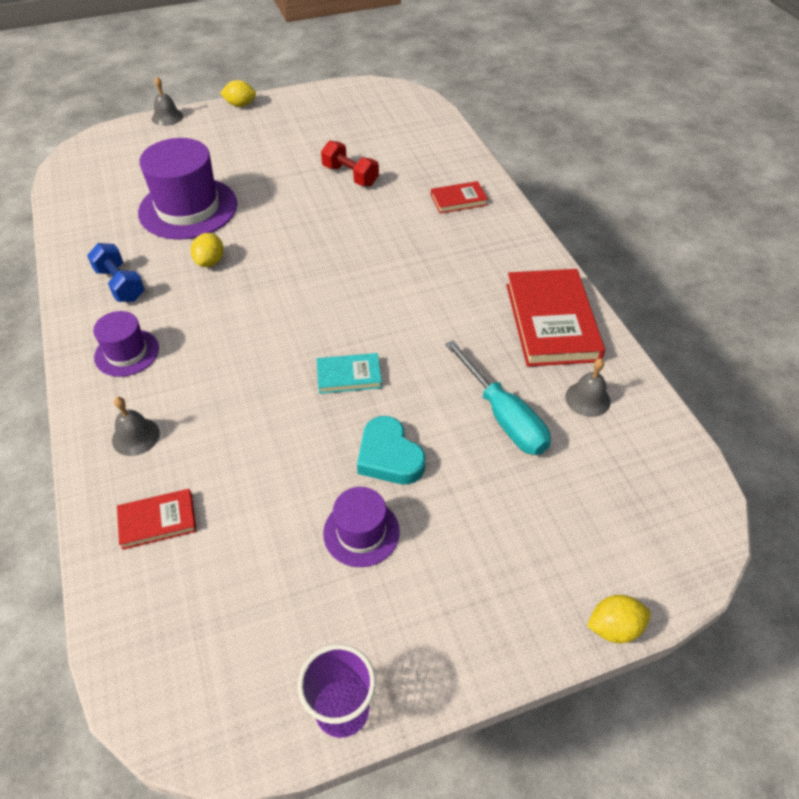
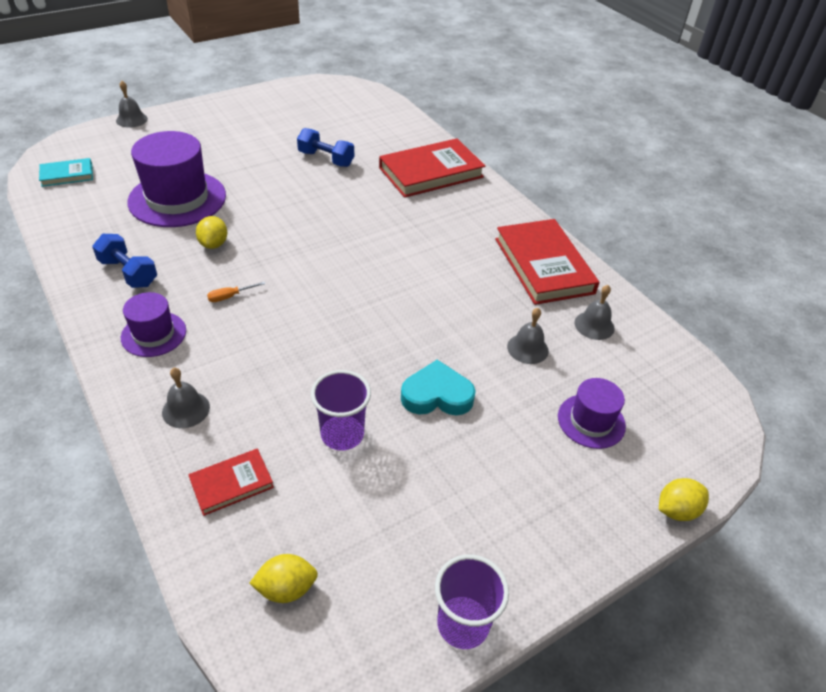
camera: 15 degrees left, 5 degrees down
yellow lemon [220,80,256,107] -> yellow lemon moved to [249,554,318,603]
turquoise book [317,353,382,394] -> turquoise book moved to [39,158,93,187]
red dumbbell [321,141,379,186] -> blue dumbbell [297,128,354,167]
purple hat [323,487,400,567] -> purple hat moved to [558,378,626,449]
turquoise heart [357,416,425,484] -> turquoise heart turned 135 degrees clockwise [401,360,476,415]
red book [431,181,488,214] -> red book [379,138,485,198], size x1.97
turquoise screwdriver [445,340,551,455] -> grey bell [507,308,549,364]
none -> orange screwdriver [207,282,265,302]
none -> purple cup [311,370,371,451]

